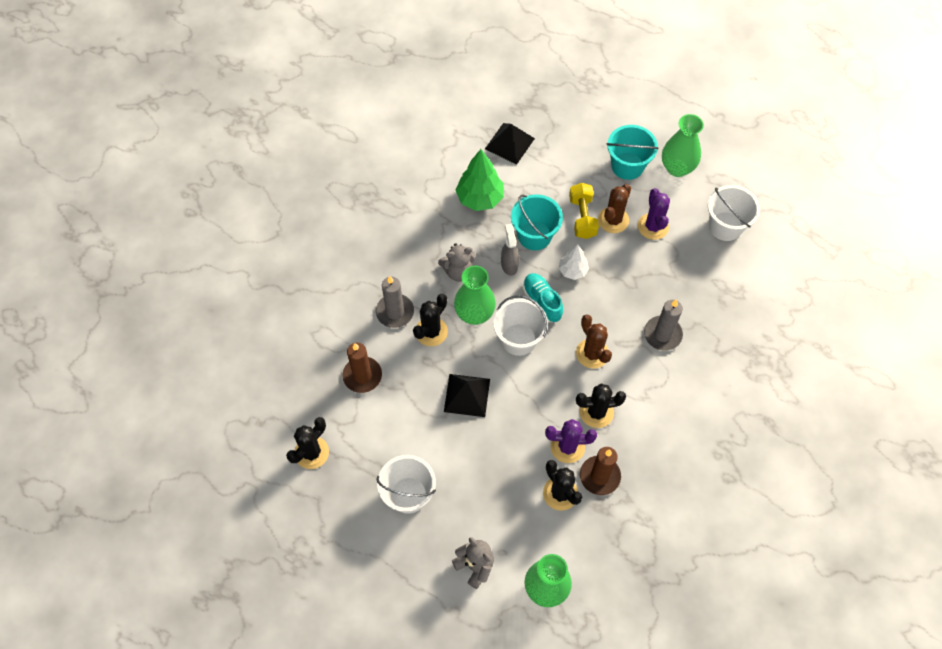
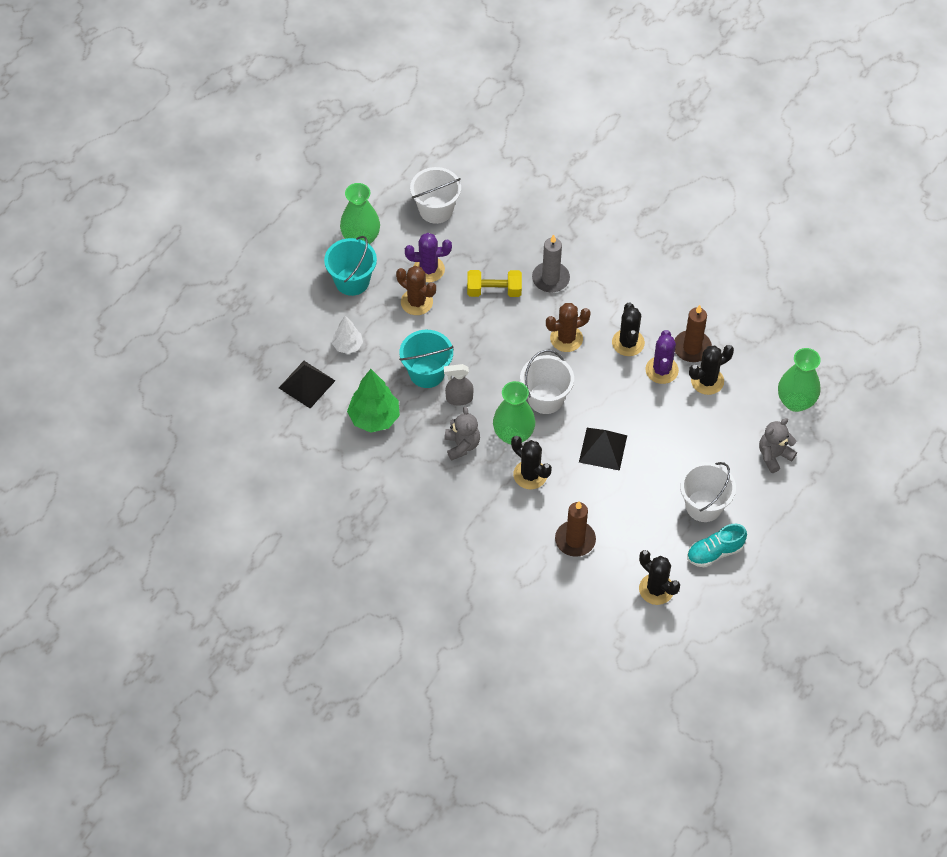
camera: 85 degrees left, 5 degrees down
grey candle [376,276,414,328] -> none
turquoise shoe [523,273,563,322] -> turquoise shoe moved to [687,524,747,567]
white tree [559,244,589,280] -> white tree moved to [332,316,363,354]
yellow dumbbell [569,183,599,239] -> yellow dumbbell moved to [467,270,522,297]

